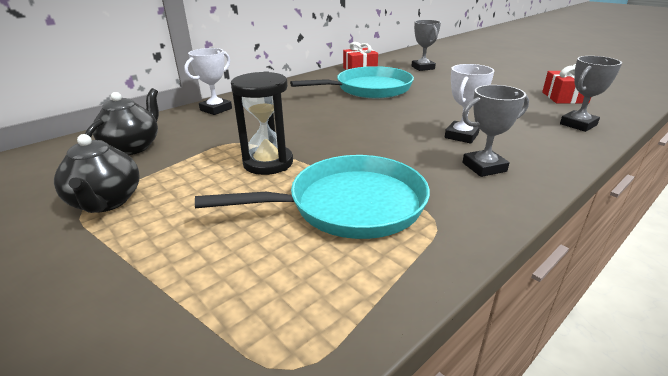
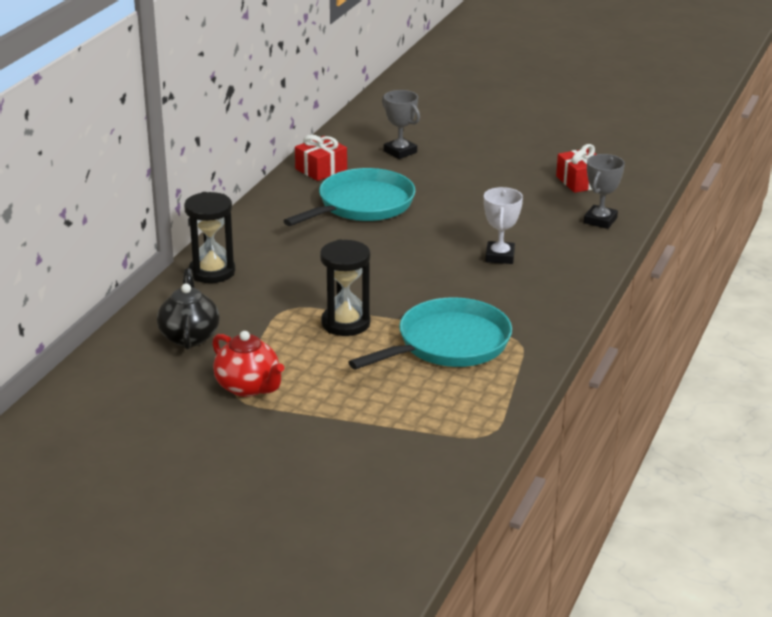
camera: 25 degrees left, 0 degrees up
black teapot [54,134,140,213] -> red teapot [212,331,285,397]
white trophy [184,48,232,115] -> black hourglass [184,192,236,283]
grey trophy [462,85,529,177] -> none

